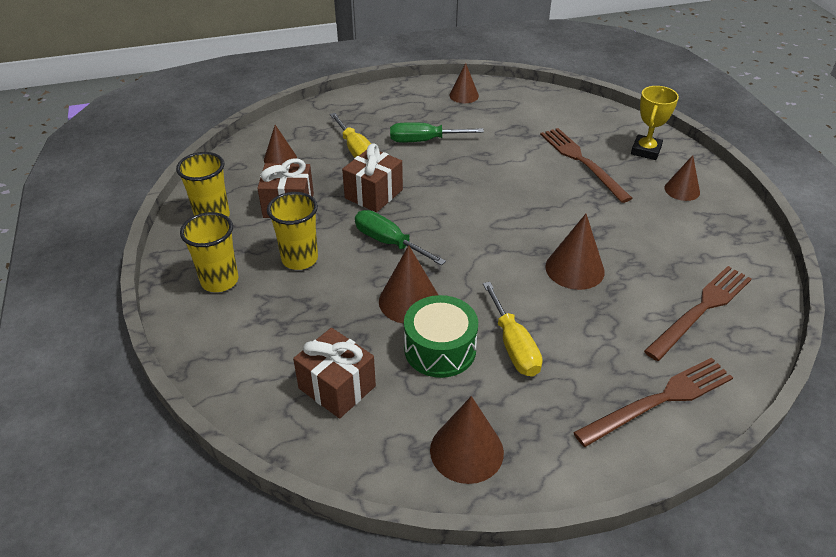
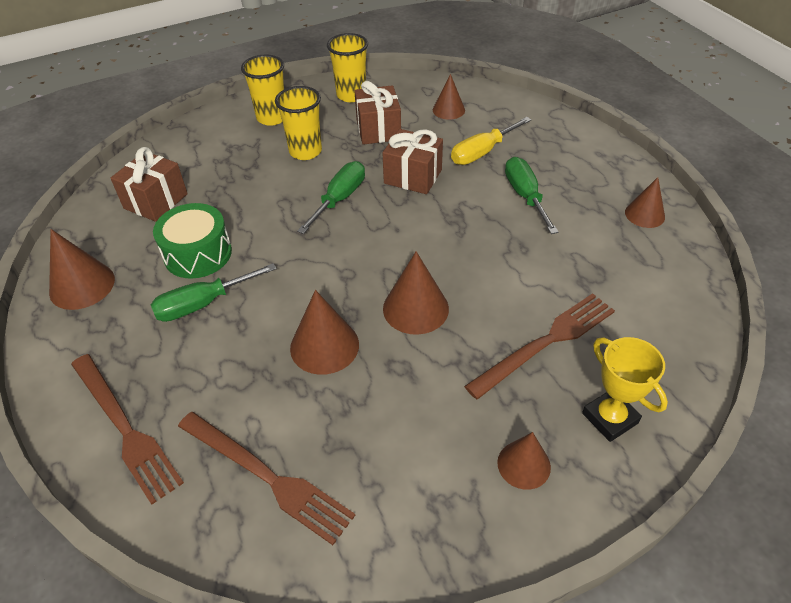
camera: 80 degrees right, 5 degrees up
brown cone [379,245,438,324] -> brown cone moved to [383,251,449,335]
yellow screwdriver [483,282,542,377] -> green screwdriver [151,263,277,322]
yellow trophy [631,86,679,160] -> yellow trophy turned 45 degrees clockwise [582,337,668,442]

